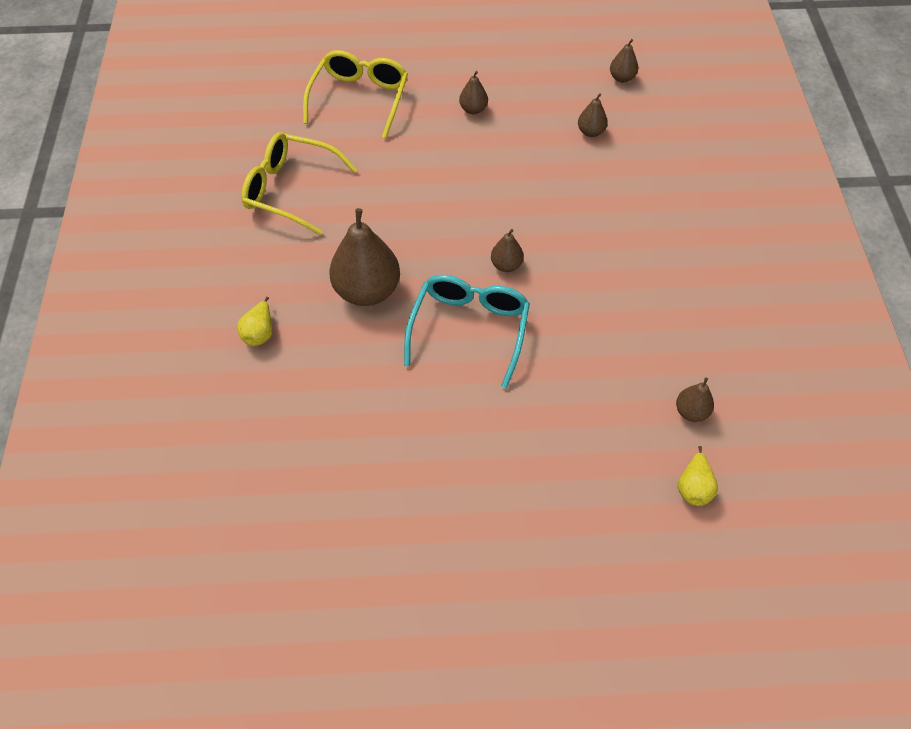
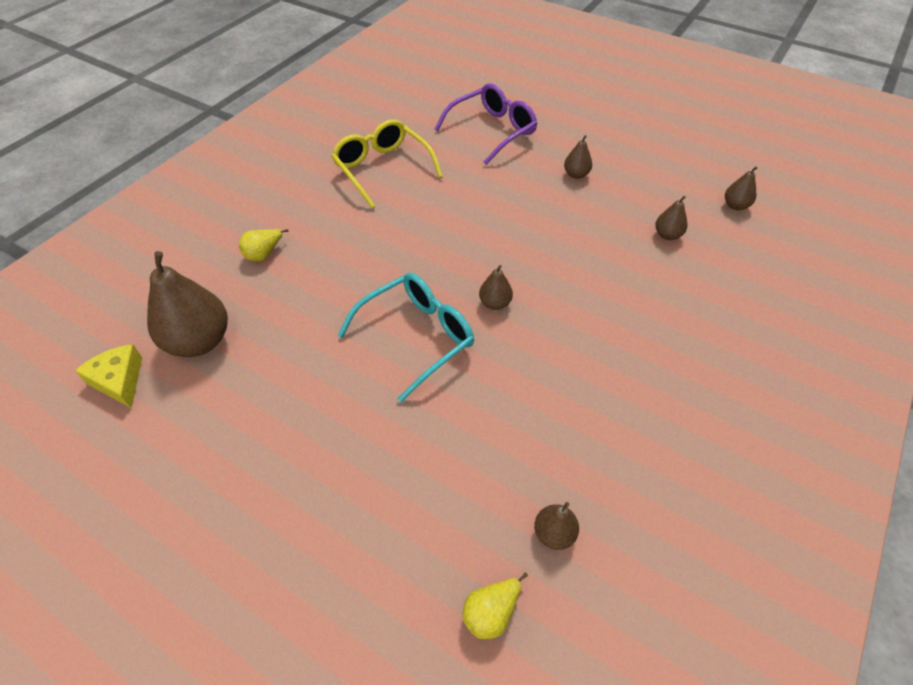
camera: 35 degrees right, 5 degrees down
yellow glasses [303,50,408,138] -> purple glasses [435,83,537,165]
brown pear [329,208,400,306] -> brown pear moved to [147,251,228,357]
none -> yellow cheese [75,344,142,408]

